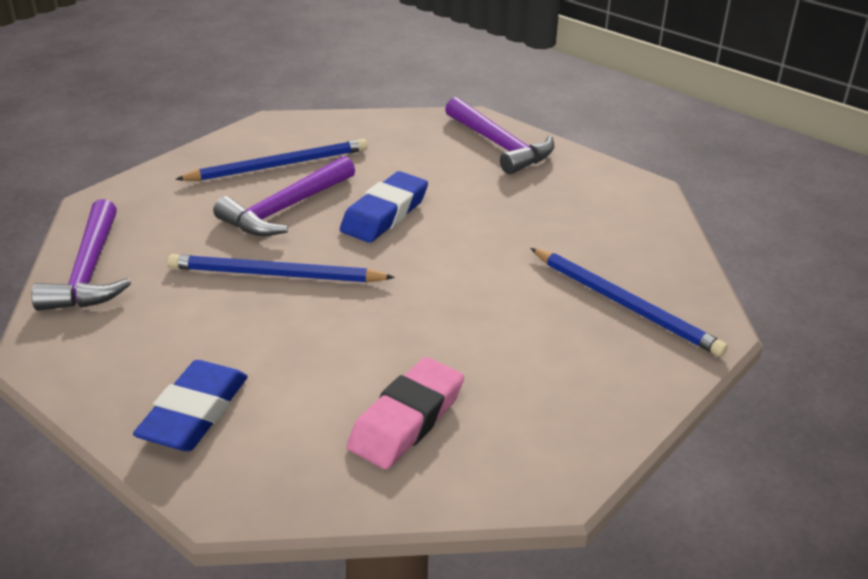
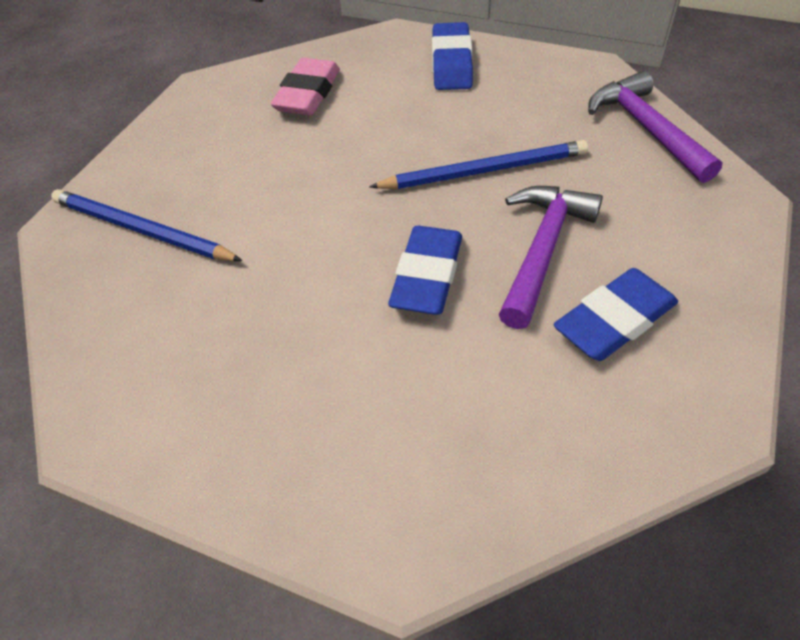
camera: 165 degrees right, 15 degrees up
blue pencil [175,139,368,181] -> blue eraser [554,268,678,361]
purple hammer [445,97,554,174] -> none

